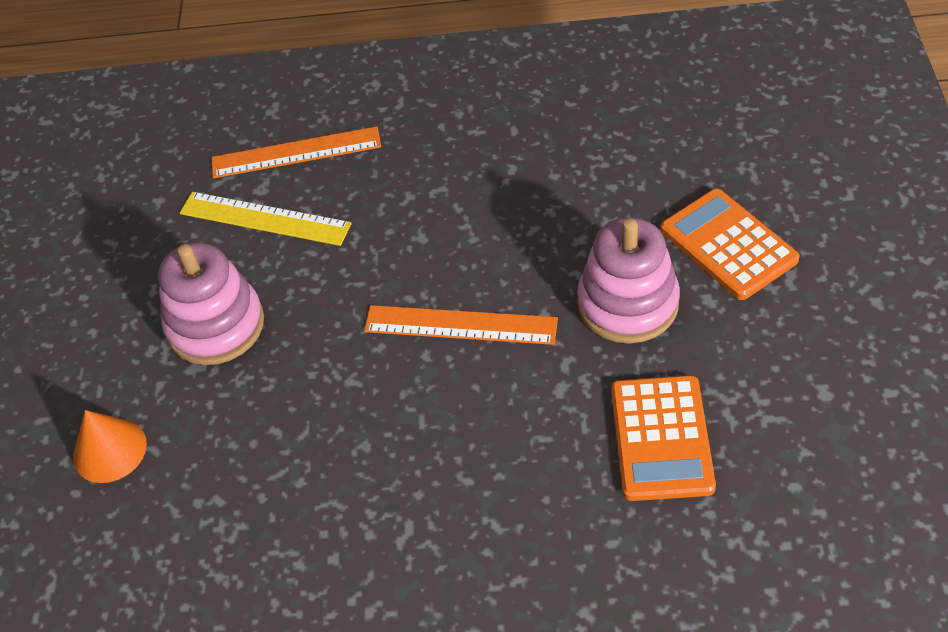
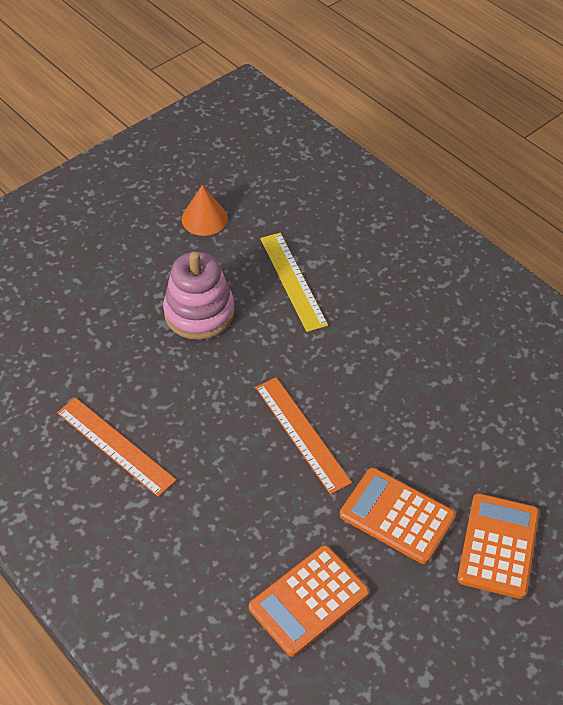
camera: 45 degrees right, 0 degrees up
orange cone [73,410,147,483] -> orange cone moved to [182,185,228,236]
orange ruler [211,126,381,178] -> orange ruler moved to [57,397,176,497]
pink stacking toy [577,217,680,344] -> orange calculator [340,468,456,564]

